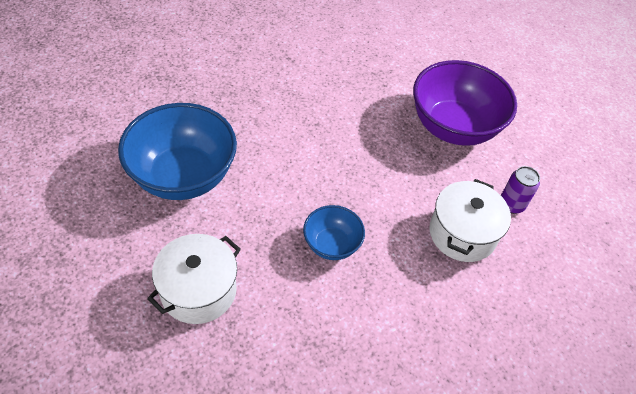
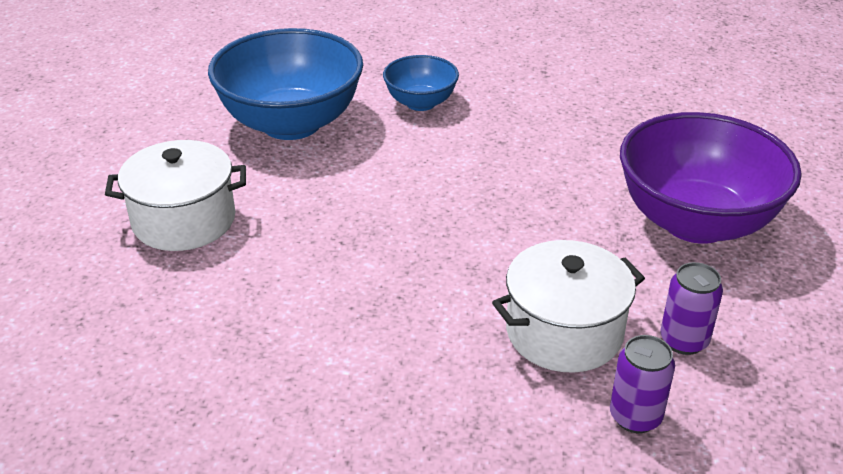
camera: 45 degrees right, 15 degrees down
blue bowl [303,205,365,260] -> blue bowl moved to [383,55,459,111]
none -> purple can [610,335,675,433]

